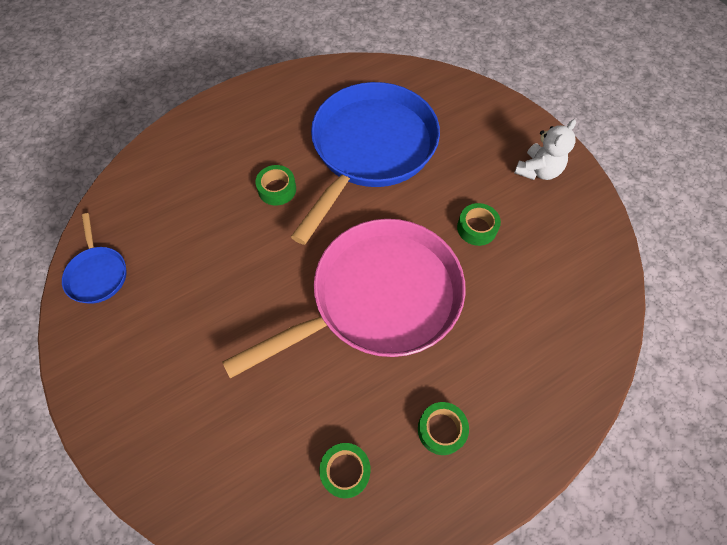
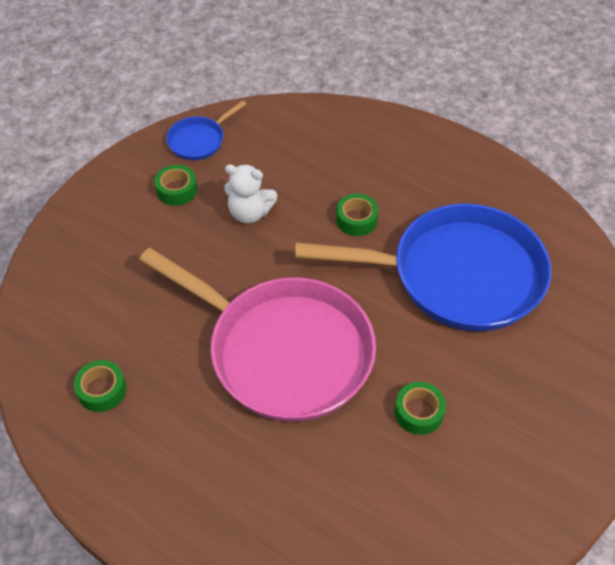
camera: 65 degrees right, 10 degrees down
green tape [418,402,469,455] -> green tape moved to [154,165,197,206]
white teddy bear [514,119,576,180] -> white teddy bear moved to [224,164,277,224]

